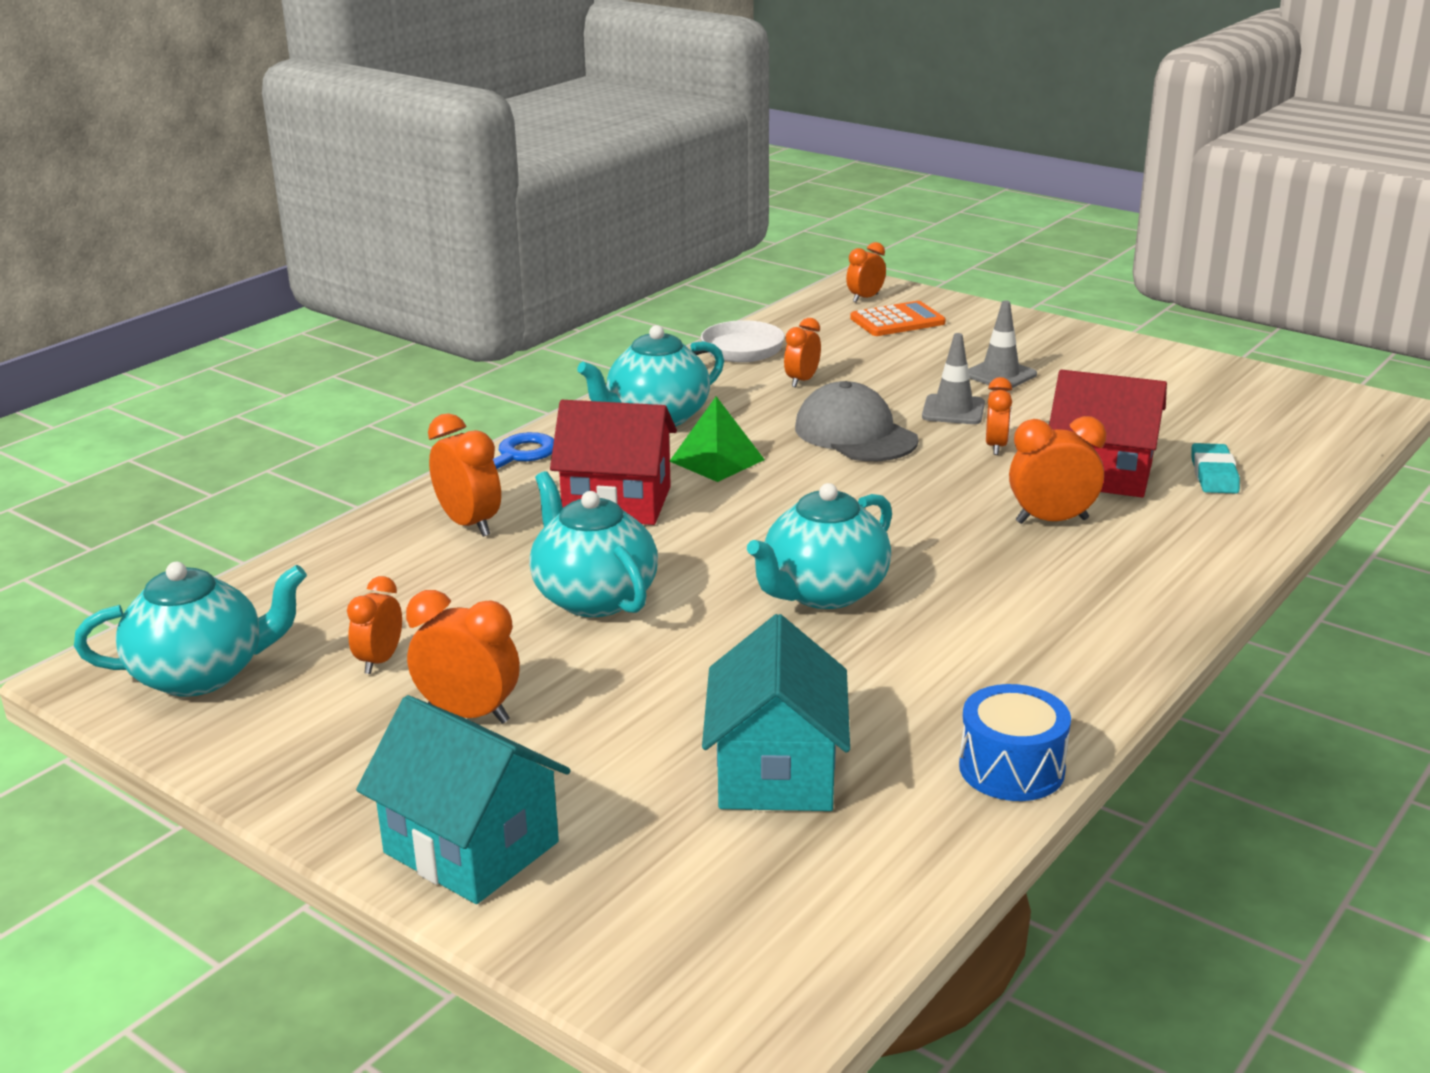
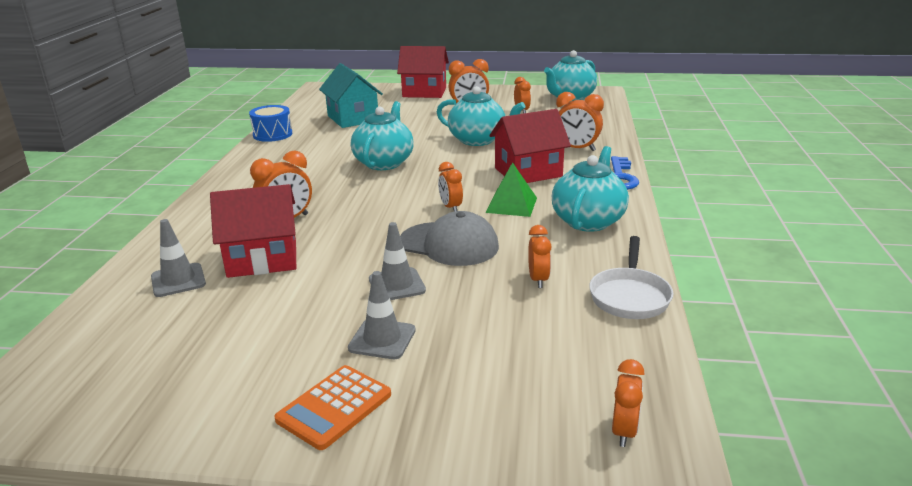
camera: 150 degrees right, 0 degrees up
turquoise house [356,695,571,904] -> red house [397,46,449,98]
orange calculator [850,301,946,336] -> orange calculator moved to [275,365,391,450]
orange clock [986,377,1012,455] -> orange clock moved to [438,162,463,212]
turquoise eraser [1192,443,1240,493] -> grey traffic cone [151,219,206,297]

